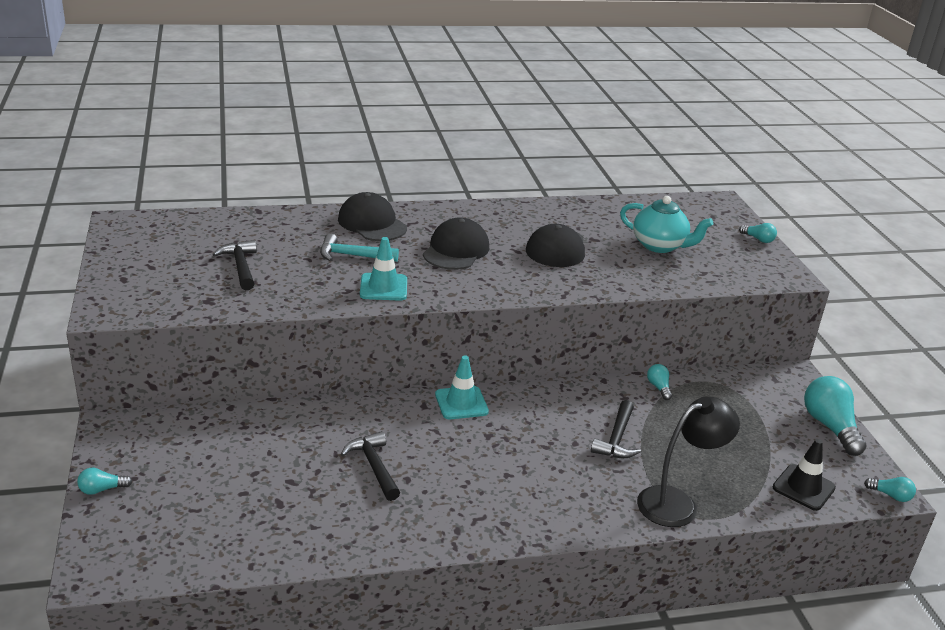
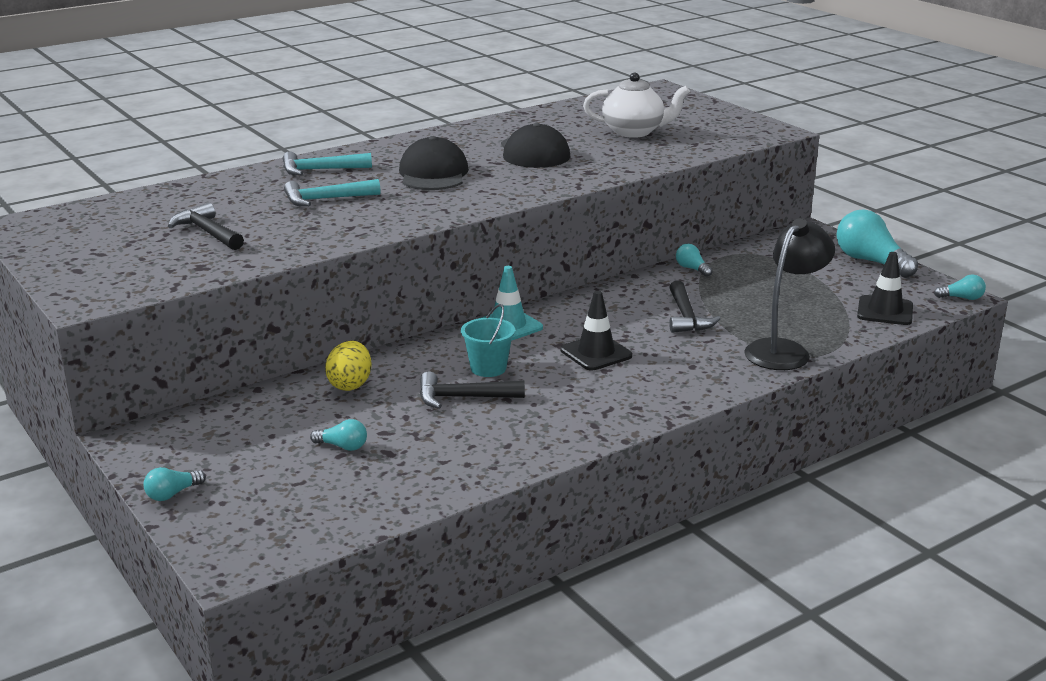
camera: 20 degrees left, 5 degrees down
black cap [338,192,407,241] -> turquoise hammer [283,151,372,175]
black hammer [341,431,400,501] -> black hammer turned 45 degrees counterclockwise [420,371,525,409]
turquoise traffic cone [360,237,407,301] -> none
turquoise teapot [620,196,713,253] -> white teapot [583,72,690,138]
turquoise light bulb [739,223,777,243] -> turquoise light bulb moved to [310,419,367,451]
none -> yellow egg [325,341,372,391]
none -> turquoise bucket [461,304,515,377]
none -> black traffic cone [561,291,632,370]

